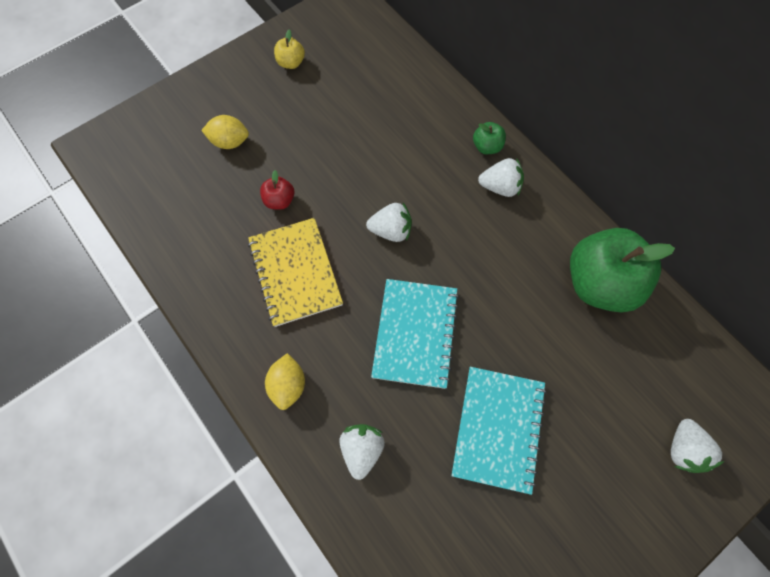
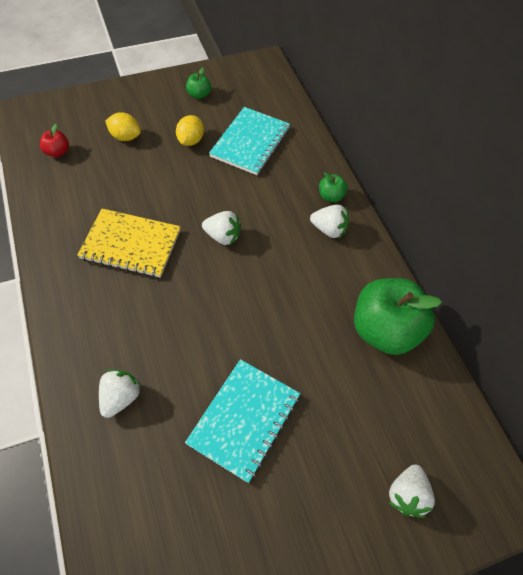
camera: 15 degrees right, 10 degrees down
yellow notebook [248,218,343,327] -> yellow notebook turned 75 degrees counterclockwise [77,209,181,278]
red apple [260,170,294,210] -> red apple moved to [40,124,69,157]
yellow lemon [265,353,305,410] -> yellow lemon moved to [176,115,204,146]
yellow apple [274,30,305,69] -> green apple [186,68,211,99]
turquoise notebook [371,279,459,389] -> turquoise notebook moved to [209,107,290,175]

